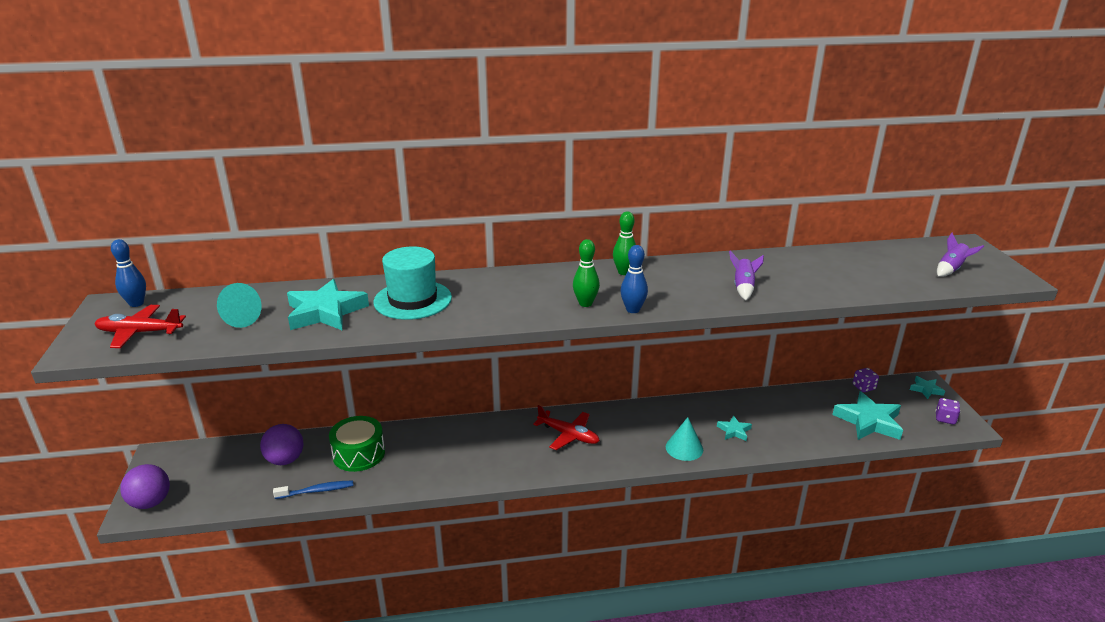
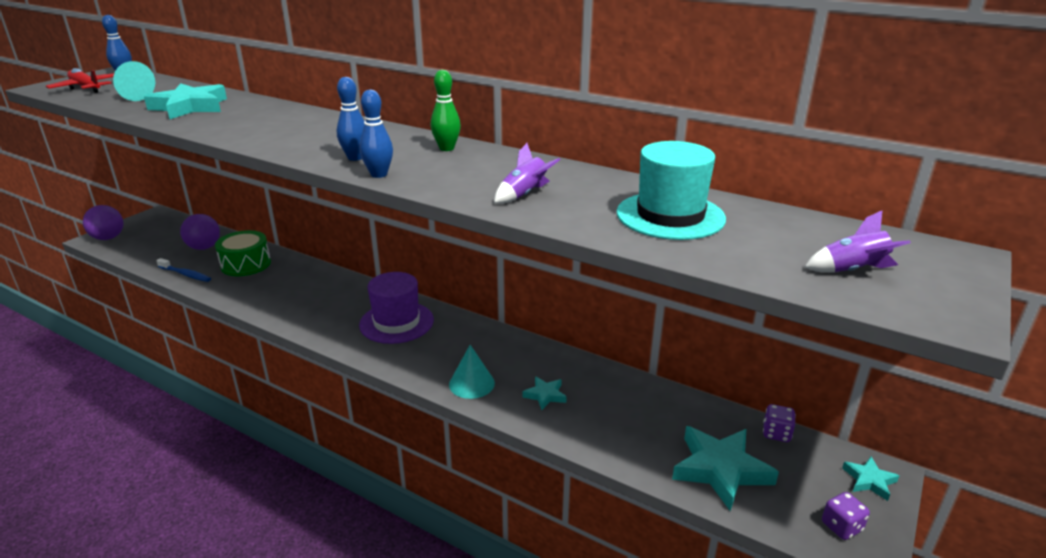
camera: 40 degrees right, 0 degrees up
turquoise hat [373,246,452,320] -> turquoise hat moved to [617,141,726,240]
red plane [533,405,600,450] -> purple hat [359,272,434,344]
green bowling pin [573,239,600,307] -> blue bowling pin [337,77,365,161]

